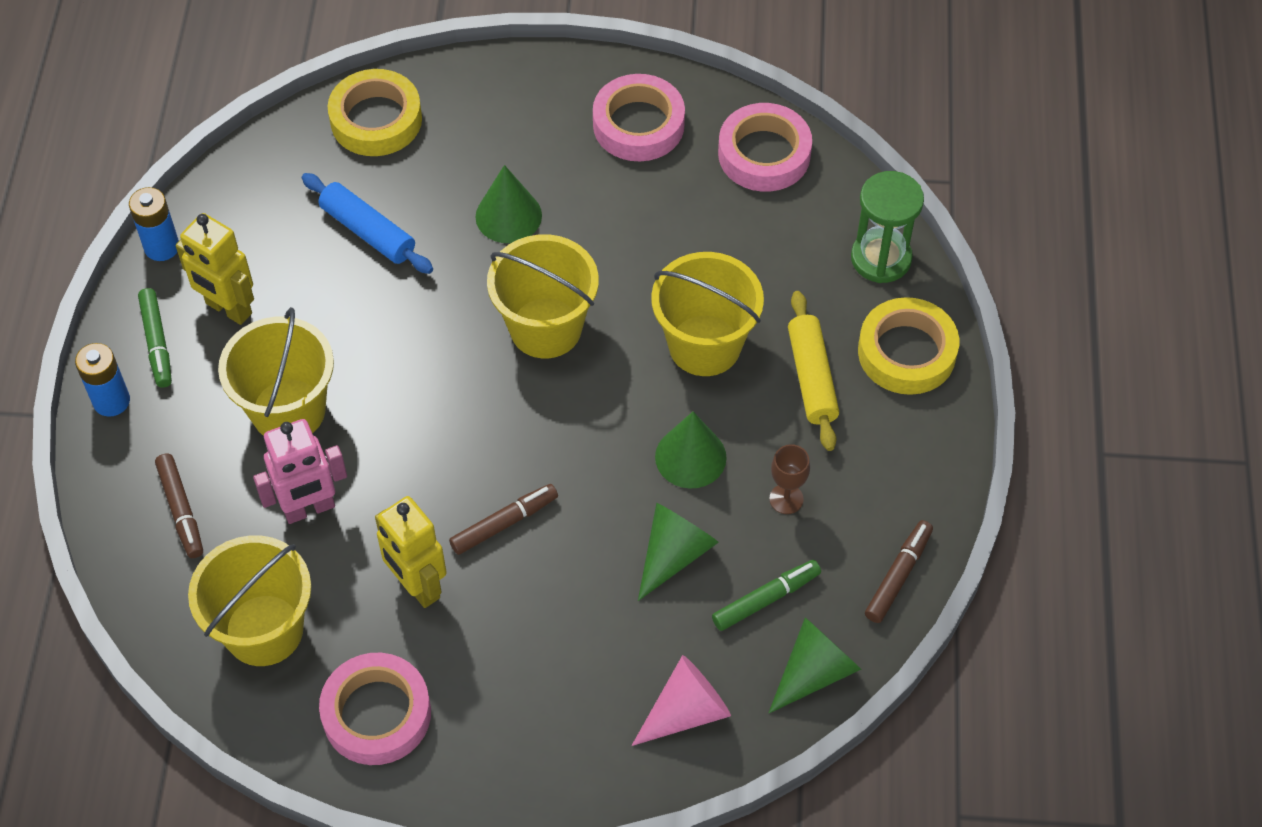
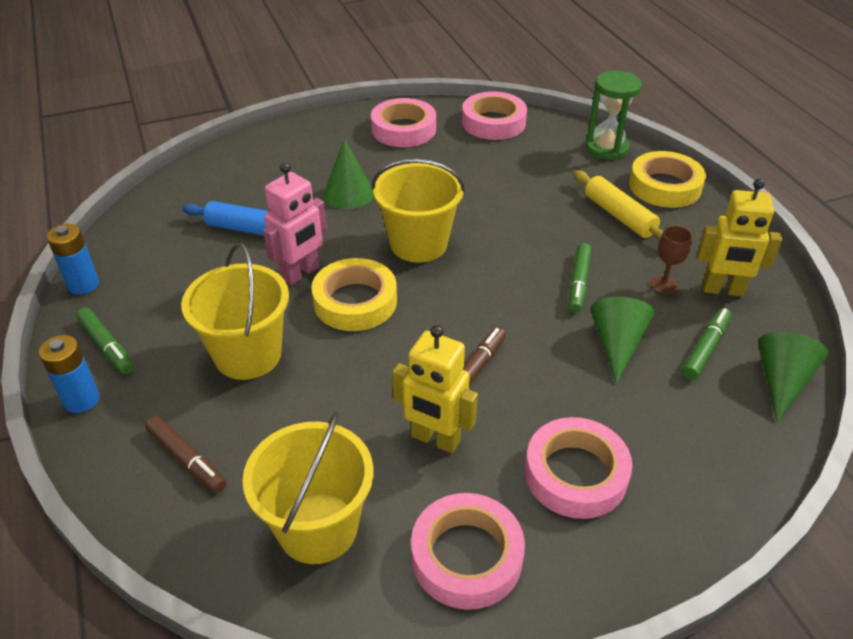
camera: 25 degrees left, 15 degrees down
yellow robot [176,213,254,325] -> yellow robot moved to [697,178,782,297]
pink robot [253,419,347,524] -> pink robot moved to [263,163,327,285]
yellow tape [328,69,422,156] -> yellow tape moved to [311,258,397,331]
pink cone [632,655,731,746] -> none
yellow bucket [651,252,764,376] -> none
green cone [655,411,727,489] -> green marker [569,243,591,313]
brown marker [865,520,933,623] -> none
none -> pink tape [525,417,632,519]

